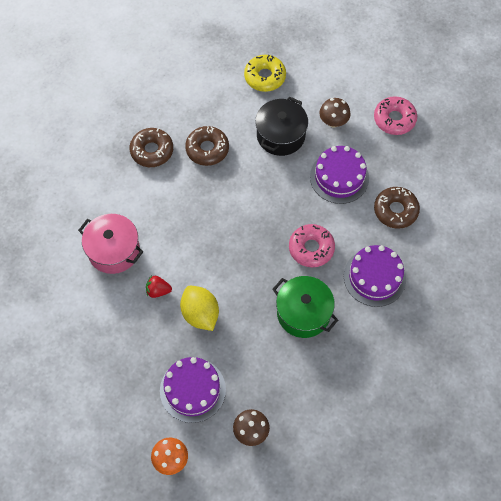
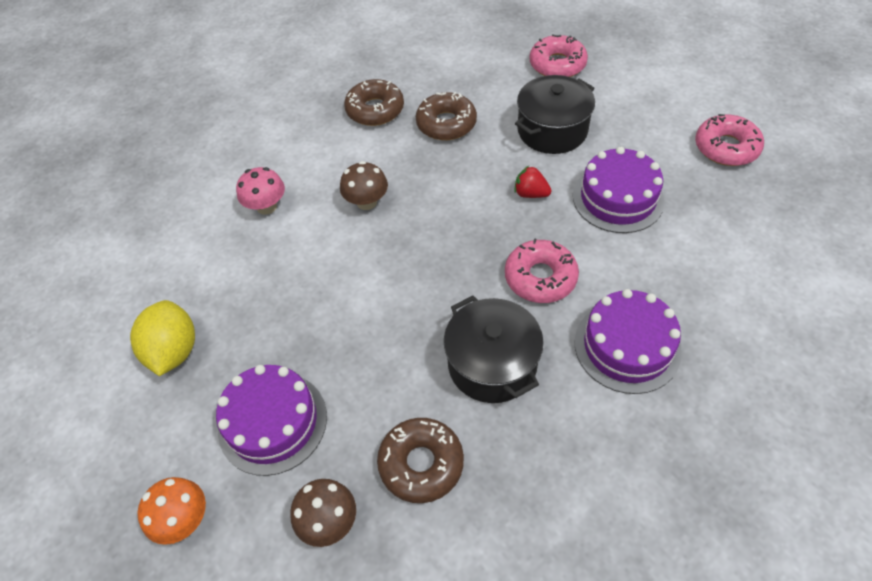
camera: 25 degrees right, 10 degrees down
pink pot [78,214,143,274] -> pink mushroom [236,167,285,215]
red strawberry [146,275,172,298] -> red strawberry moved to [514,166,551,198]
yellow lemon [180,286,219,331] -> yellow lemon moved to [130,300,195,376]
yellow donut [244,55,286,92] -> pink donut [529,34,588,77]
green pot [272,276,338,338] -> black pot [444,295,544,403]
brown mushroom [320,98,351,127] -> brown mushroom moved to [340,161,388,210]
brown donut [374,187,420,229] -> brown donut moved to [377,418,464,503]

